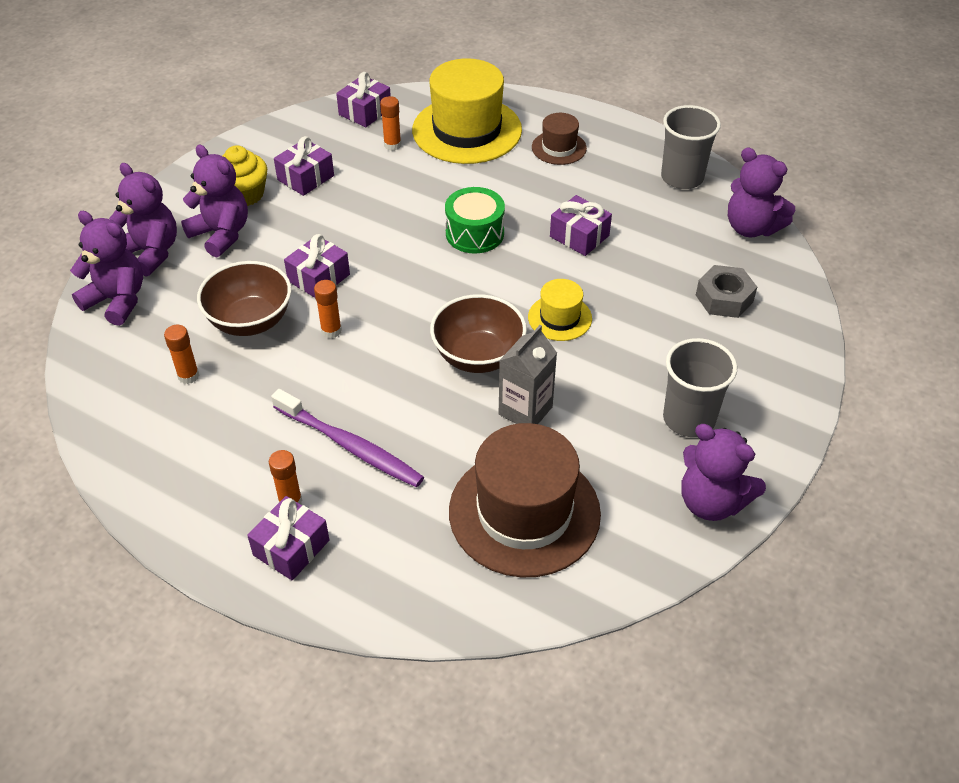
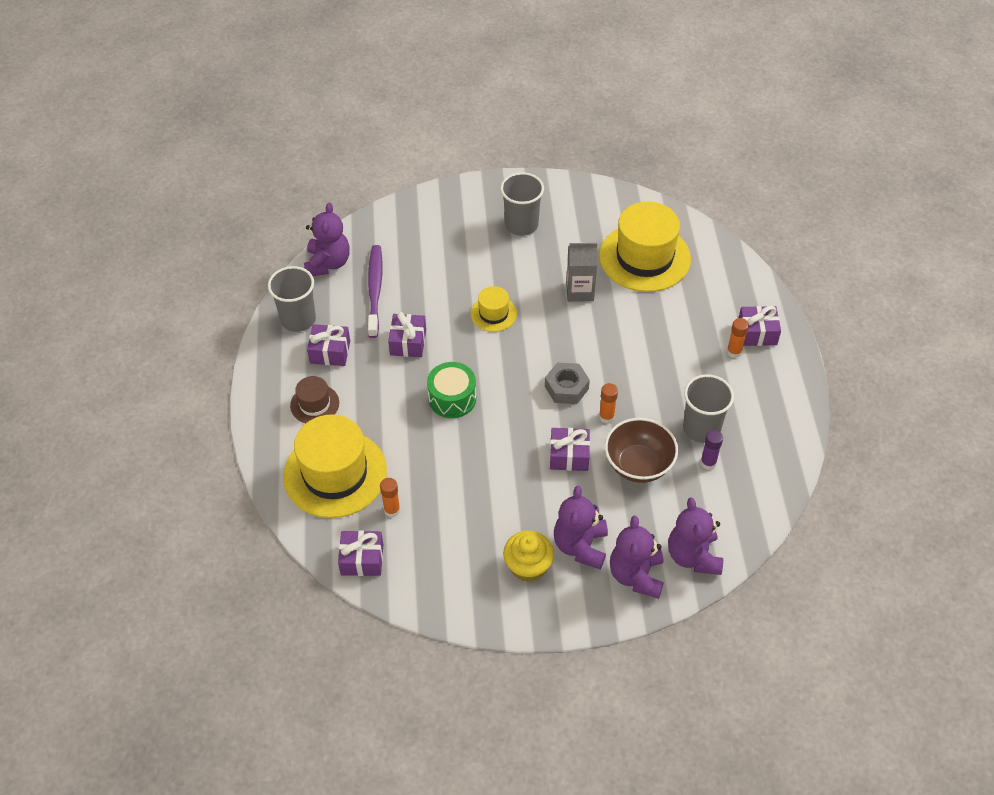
camera: 125 degrees left, 5 degrees up
orange glue stick [164,325,199,384] -> purple glue stick [700,430,723,470]
purple toothbrush [271,389,424,487] -> purple toothbrush moved to [368,245,383,338]
purple gift [274,136,334,196] -> purple gift moved to [307,324,350,366]
brown bowl [430,294,527,373] -> none
brown hat [449,423,601,578] -> yellow hat [599,201,691,292]
purple teddy bear [682,424,766,521] -> none
grey nut [696,265,757,318] -> grey nut moved to [545,363,590,404]
none -> grey cup [683,374,734,443]

